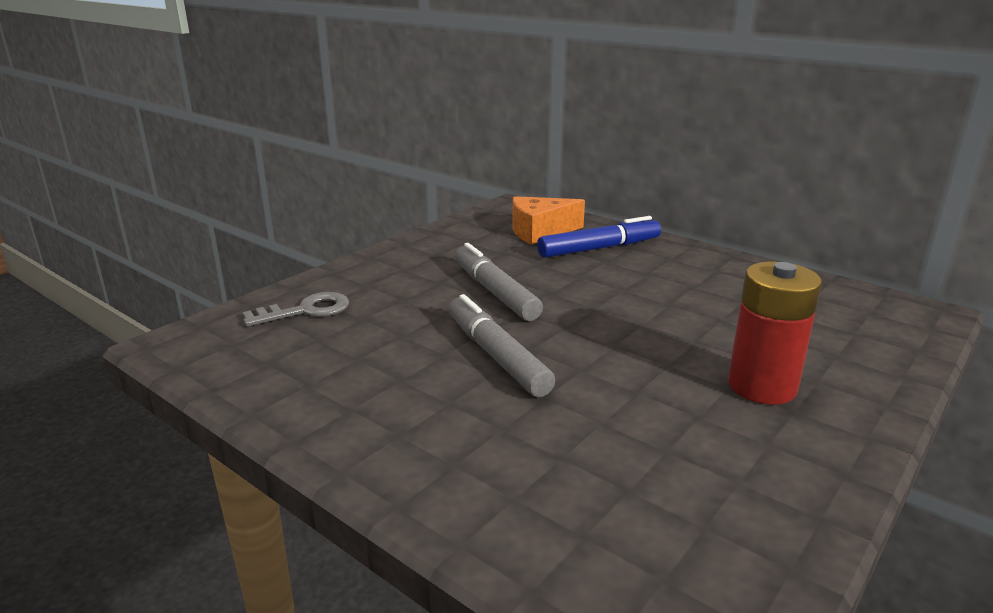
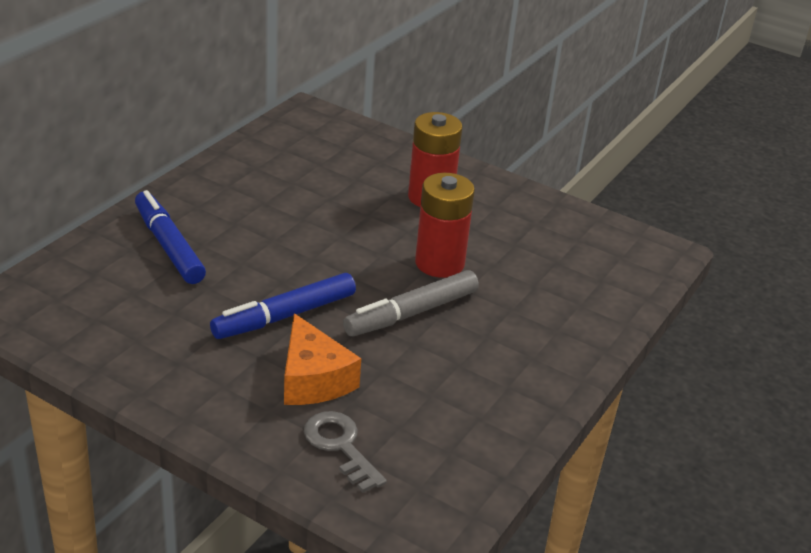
camera: 100 degrees left, 10 degrees up
grey marker [455,243,543,321] -> blue marker [210,273,356,339]
orange cheese [512,196,585,245] -> orange cheese moved to [284,313,361,405]
none -> red battery [415,173,475,278]

